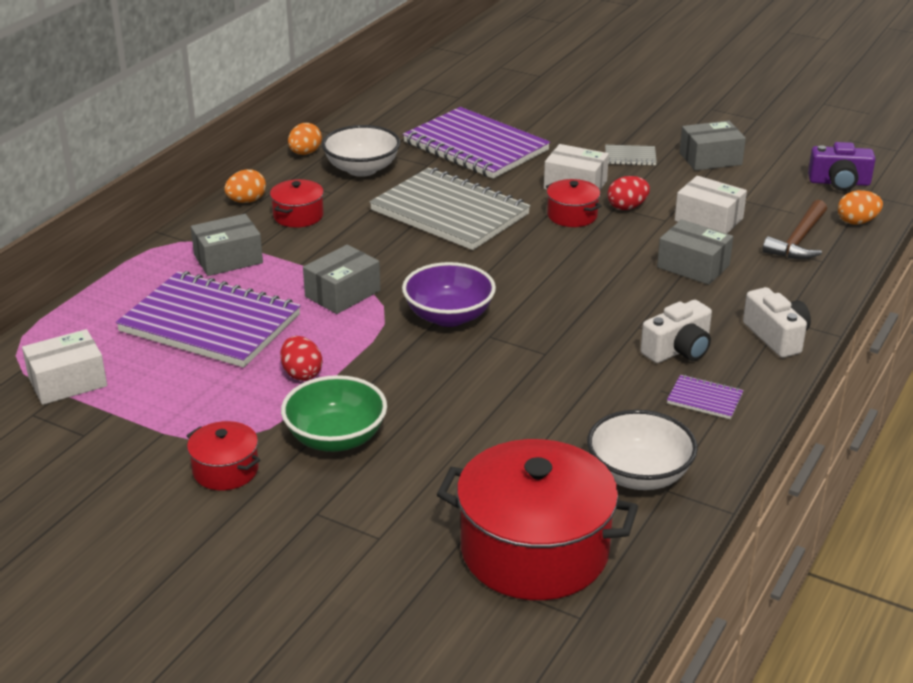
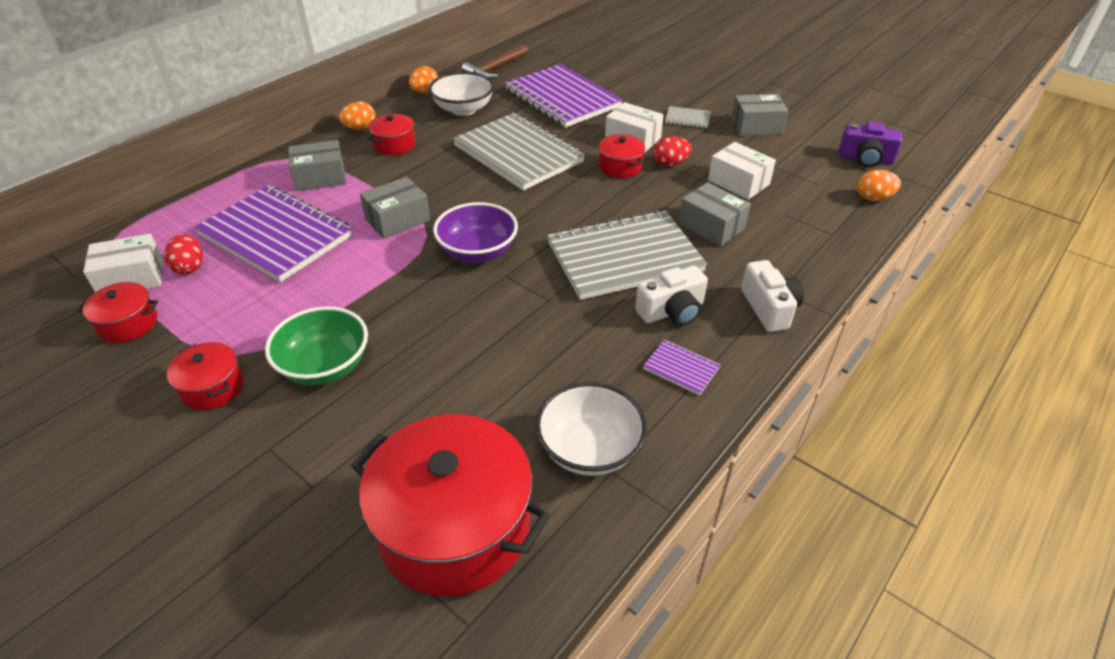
camera: 10 degrees right, 10 degrees up
red egg [280,336,322,381] -> red egg moved to [164,234,203,274]
brown hammer [763,200,827,259] -> brown hammer moved to [461,44,528,79]
none -> red pot [77,282,158,343]
none -> grey notebook [547,210,707,300]

